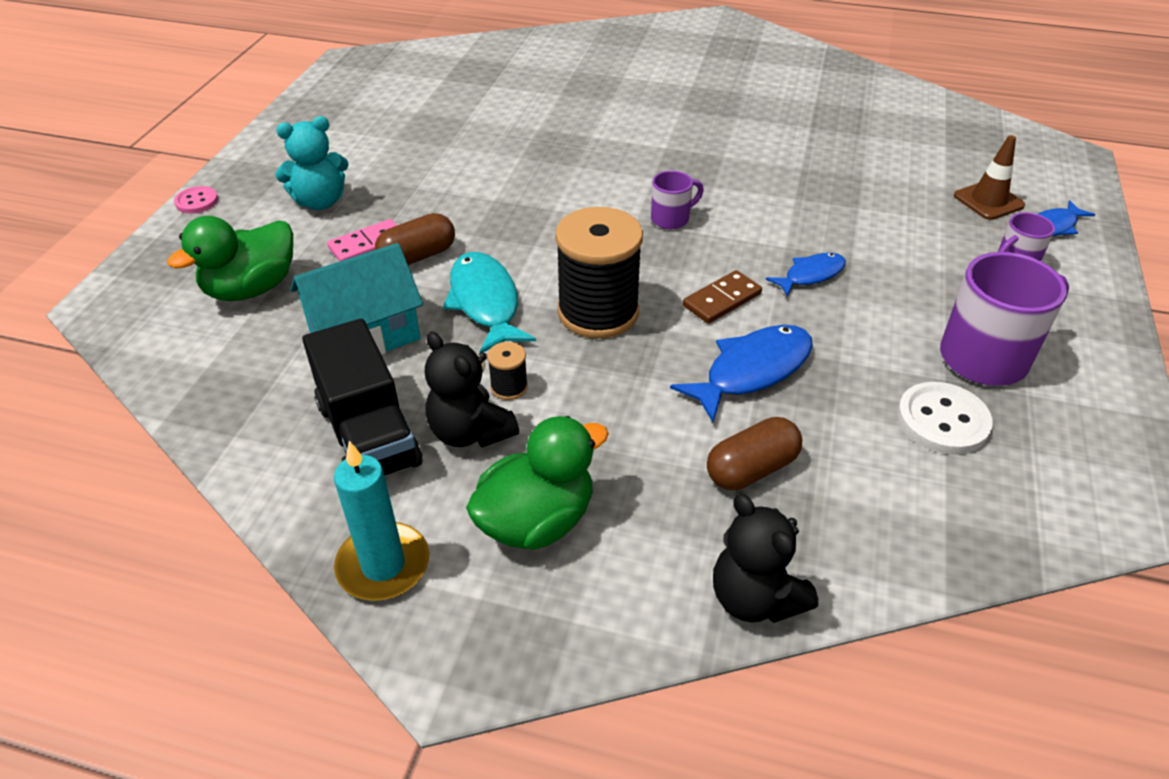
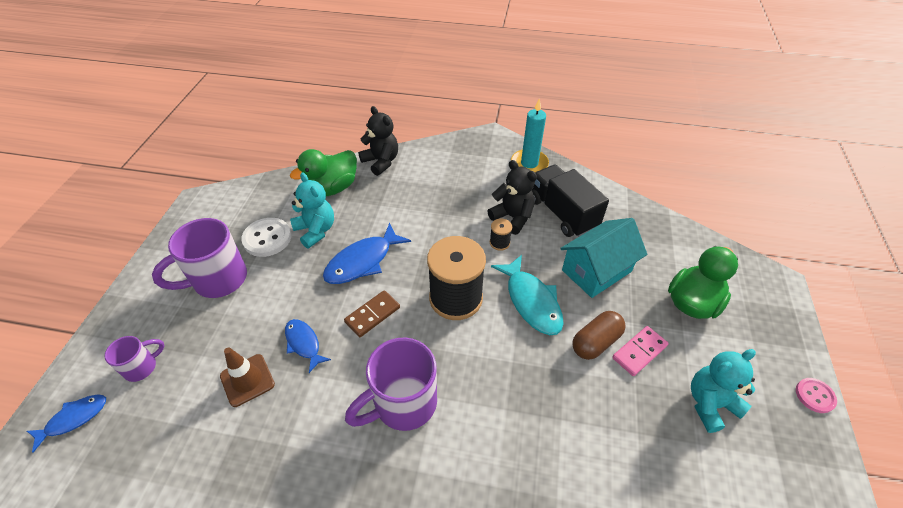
camera: 175 degrees right, 5 degrees up
green duck [466,416,609,550] -> green duck moved to [290,149,357,196]
purple mug [651,171,704,229] -> purple mug [345,338,437,431], size x1.90
brown capsule [707,417,802,490] -> none
blue fish [766,253,846,297] -> blue fish turned 90 degrees clockwise [285,319,331,373]
brown traffic cone [954,135,1025,220] -> brown traffic cone moved to [220,347,275,407]
none -> turquoise teddy bear [290,172,334,248]

